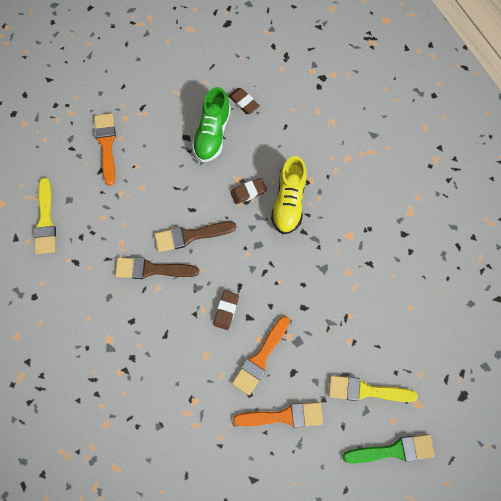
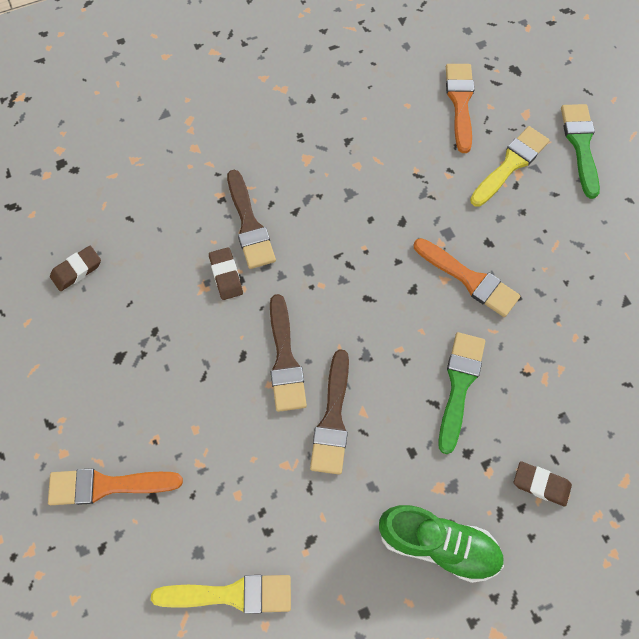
camera: 85 degrees left, 5 degrees down
green shoe [192,87,231,162] -> green shoe moved to [379,505,504,583]
brown eraser [213,291,239,330] -> brown eraser moved to [514,461,572,507]
orange brush [233,402,323,428] -> orange brush moved to [446,64,474,153]
yellow shoe [271,156,307,234] -> brown brush [227,170,276,269]
yellow brush [329,375,418,402] -> yellow brush turned 150 degrees counterclockwise [470,126,550,207]
none -> green brush [438,332,485,454]

